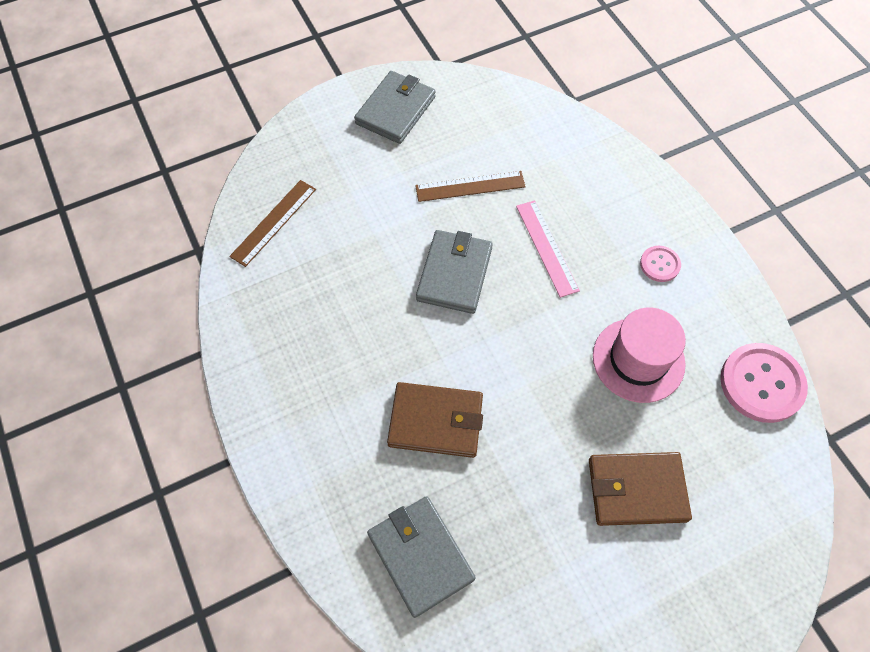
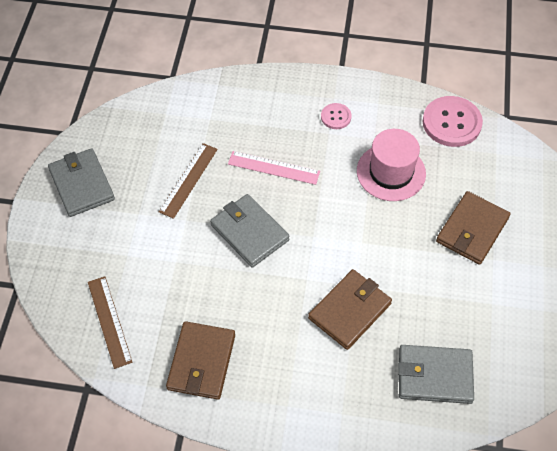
camera: 55 degrees left, 5 degrees down
none -> brown wallet [166,321,235,400]

